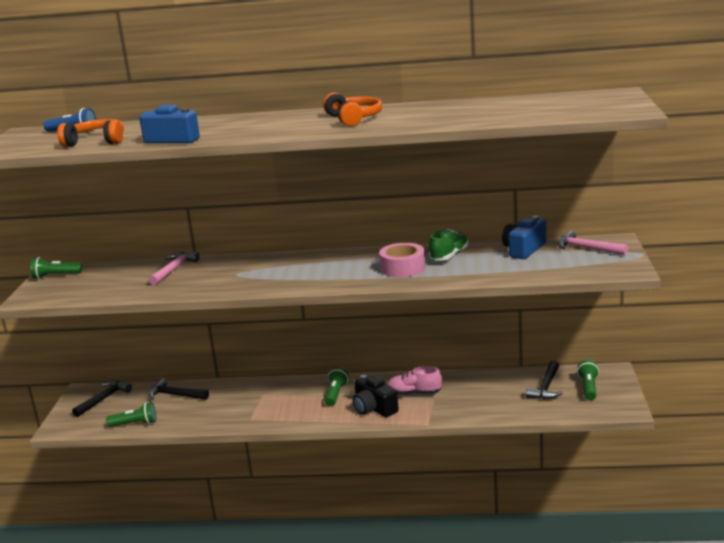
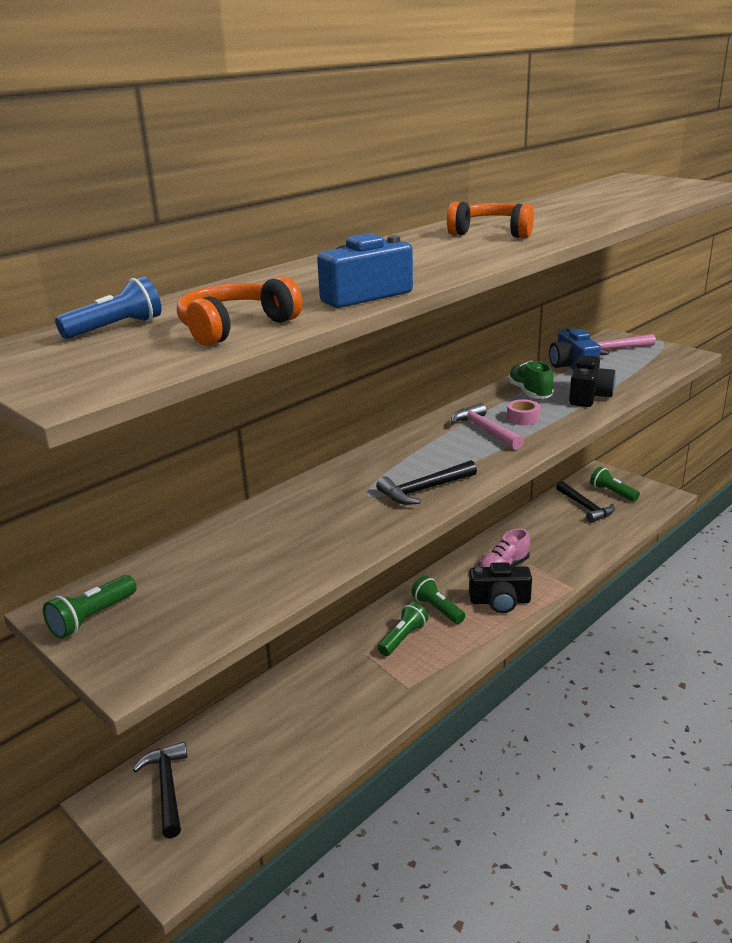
camera: 50 degrees left, 5 degrees up
green flashlight [106,402,156,427] -> green flashlight moved to [378,602,428,656]
pink hammer [148,252,200,286] -> pink hammer moved to [451,403,524,450]
black hammer [148,378,209,400] -> black hammer moved to [376,460,477,505]
pink tape [379,243,426,278] -> pink tape [507,399,541,425], size x0.58
none -> black camera [569,355,616,407]

